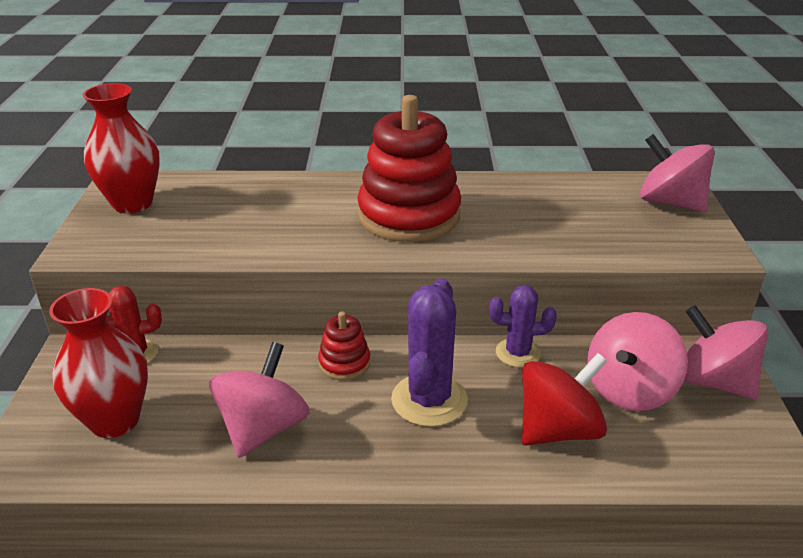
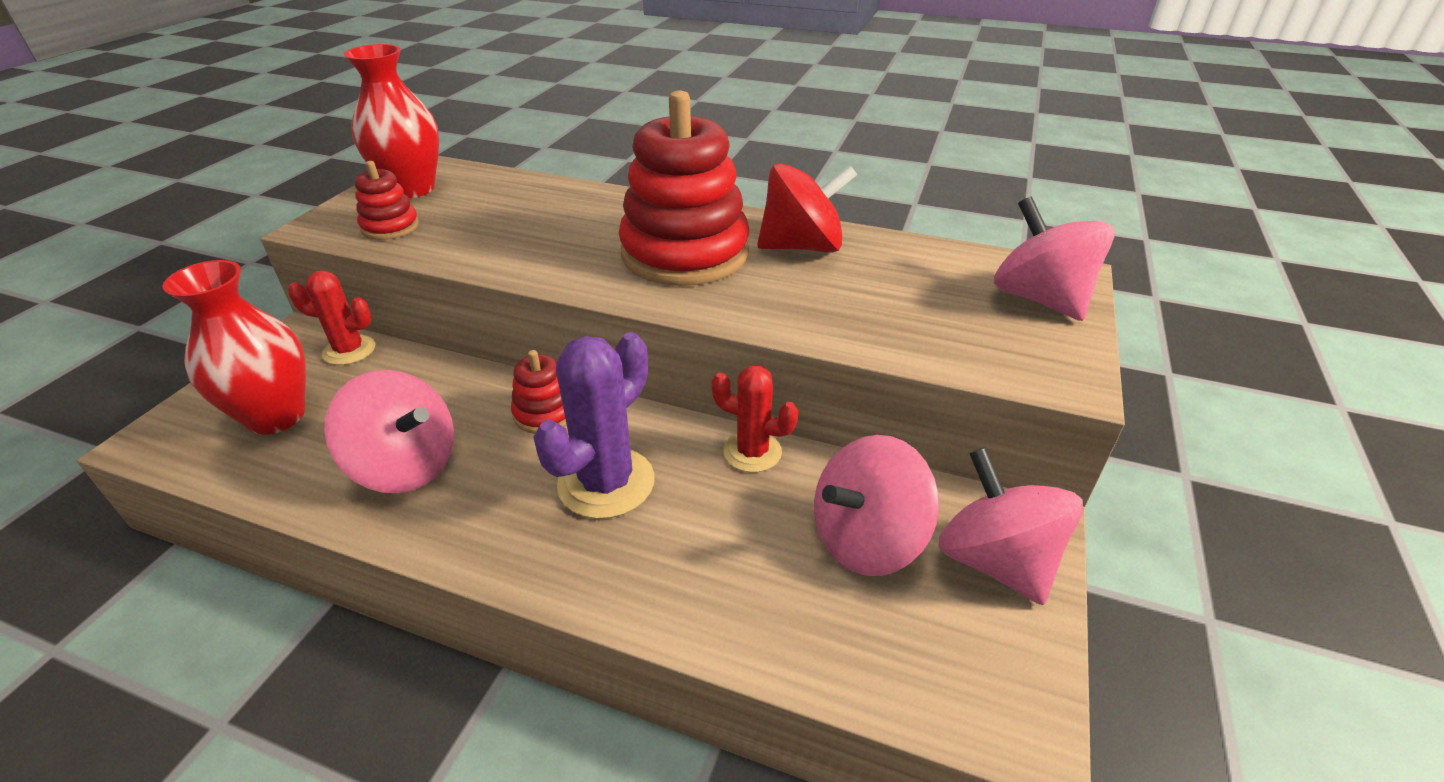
camera: 20 degrees right, 5 degrees up
pink spinning top [209,342,310,458] -> pink spinning top turned 75 degrees clockwise [324,370,454,493]
purple cactus [489,285,557,368] -> red cactus [711,366,799,472]
red spinning top [522,353,607,445] -> red spinning top moved to [757,163,857,253]
none -> red stacking toy [355,161,419,240]

